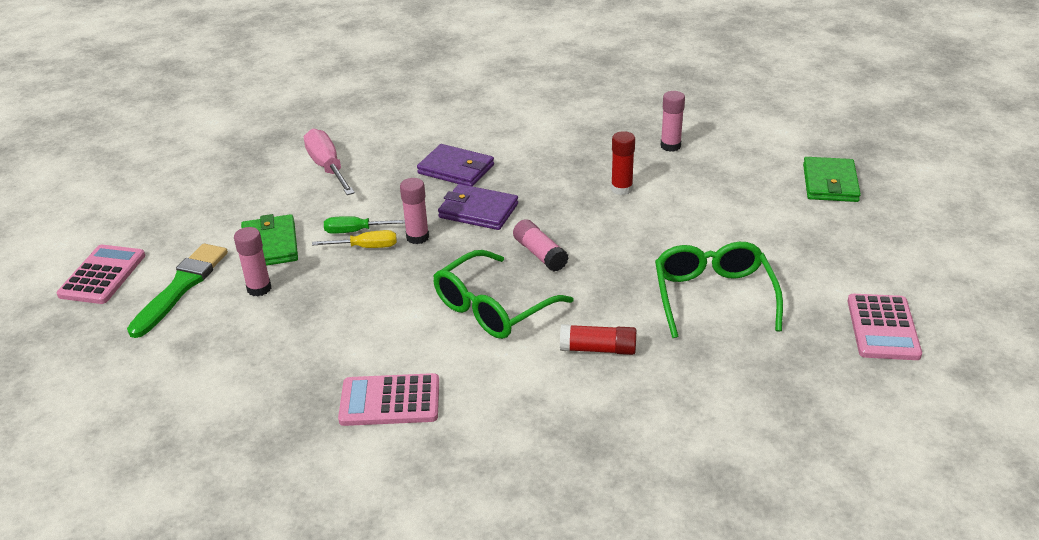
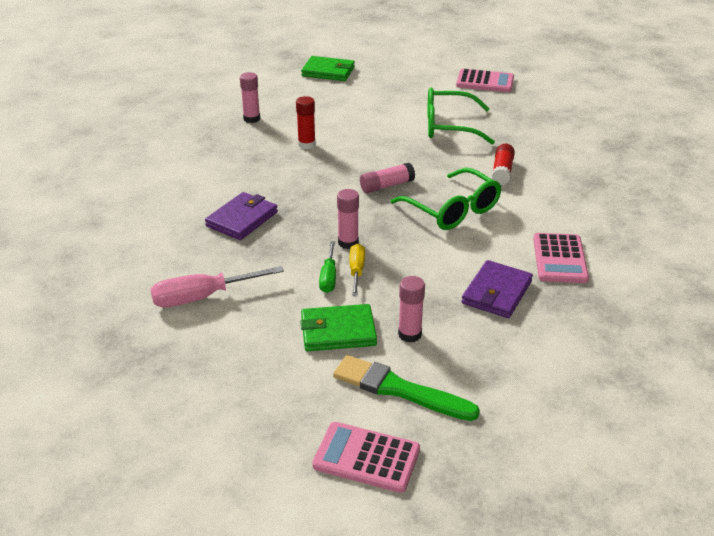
camera: 85 degrees left, 0 degrees up
purple wallet [438,184,518,230] -> purple wallet moved to [462,260,533,318]

